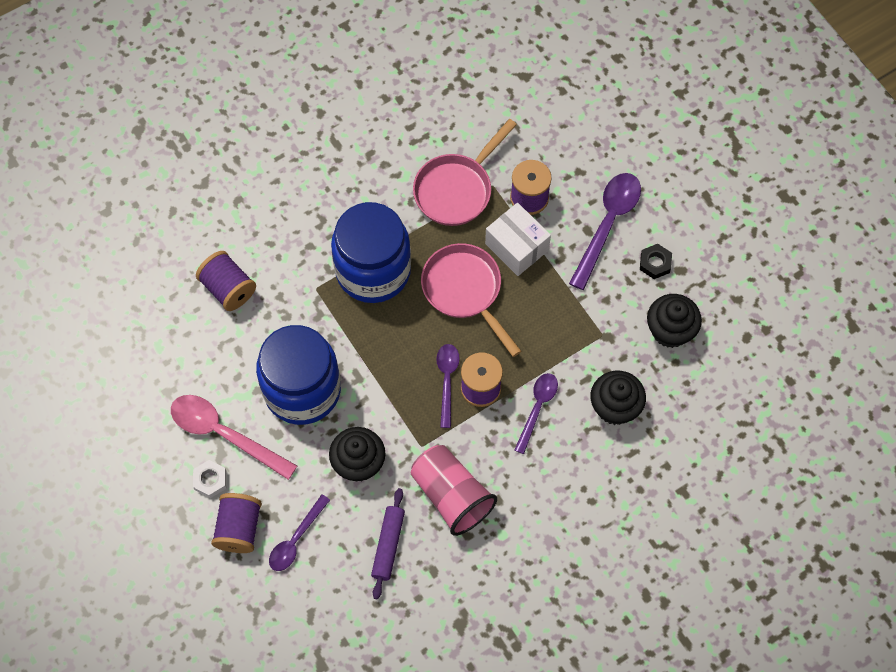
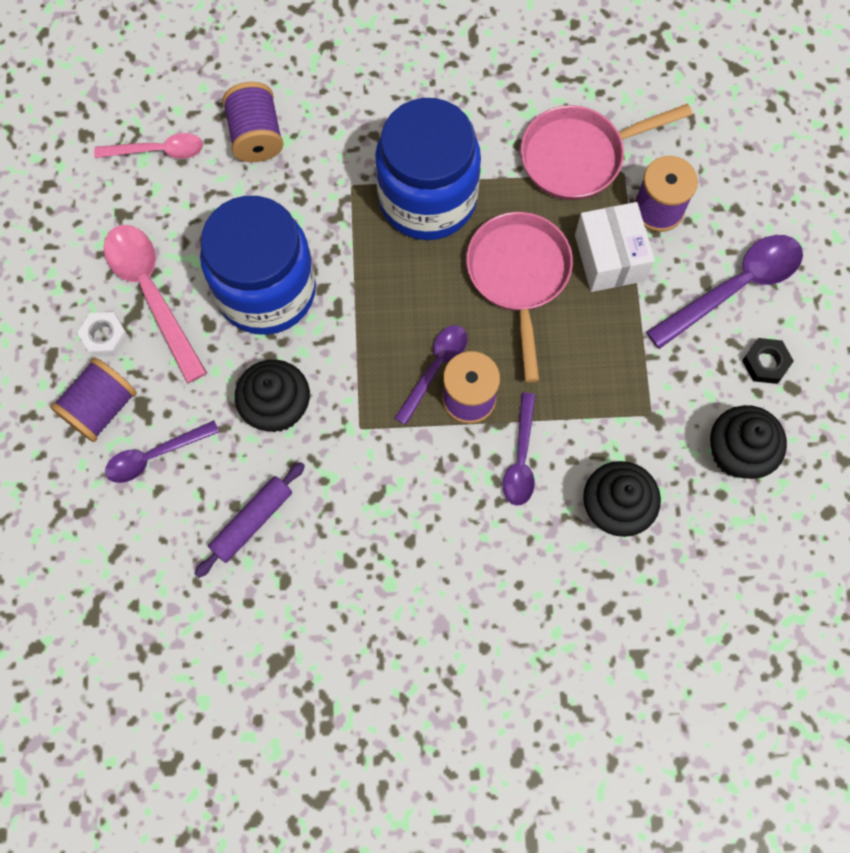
camera: 30 degrees right, 5 degrees up
pink cup [411,445,497,536] -> none
purple spoon [514,373,558,454] -> purple spoon turned 135 degrees clockwise [503,393,535,506]
none -> pink spoon [94,133,203,159]

